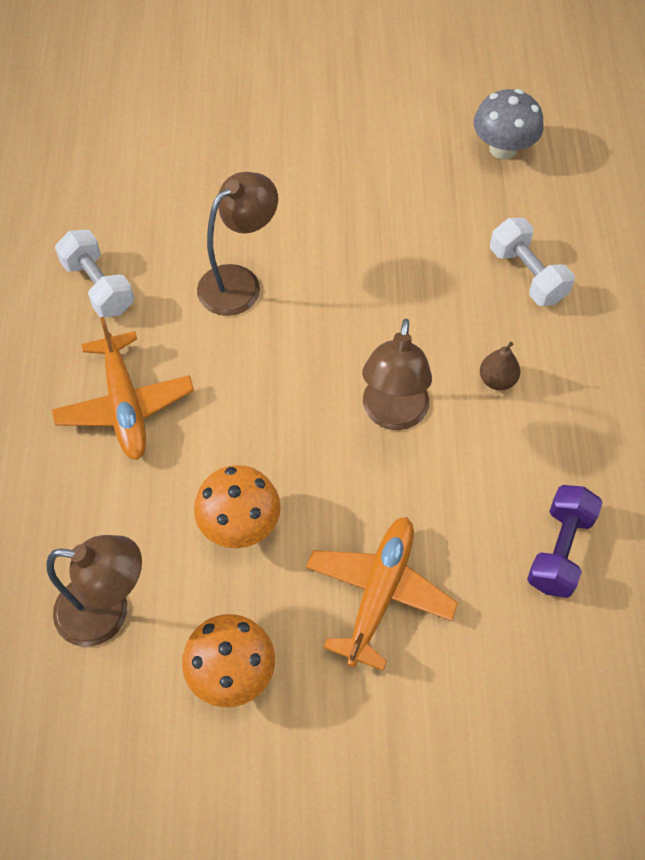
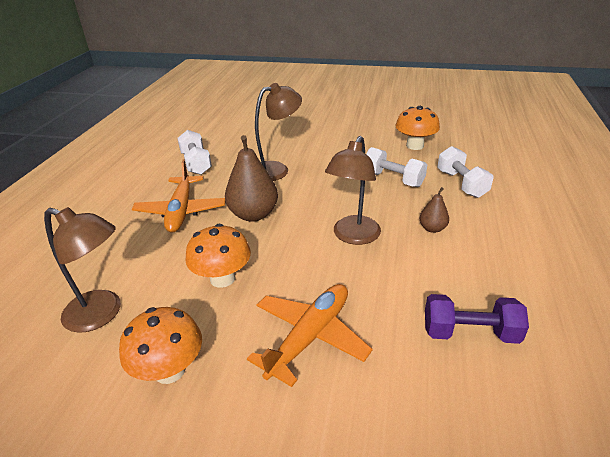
camera: 15 degrees right, 25 degrees down
grey mushroom [474,89,543,159] -> none
purple dumbbell [527,485,603,598] -> purple dumbbell turned 60 degrees clockwise [425,294,529,344]
none -> brown pear [225,135,278,222]
none -> white dumbbell [366,147,427,187]
none -> orange mushroom [396,106,440,150]

